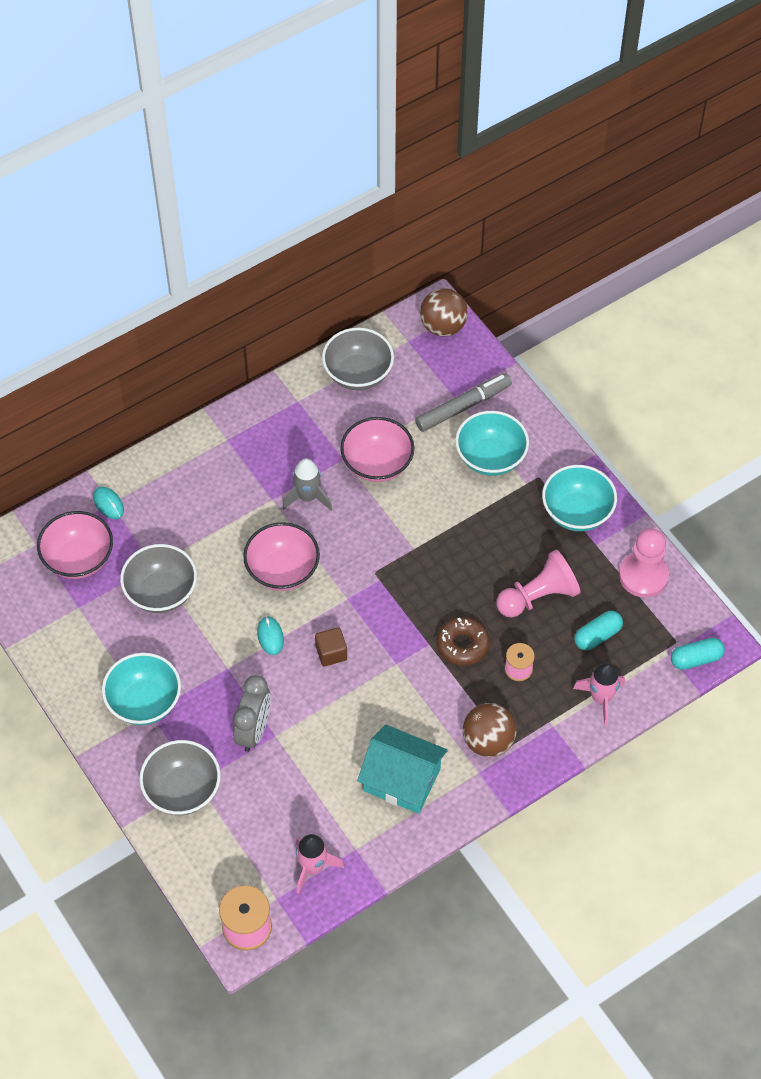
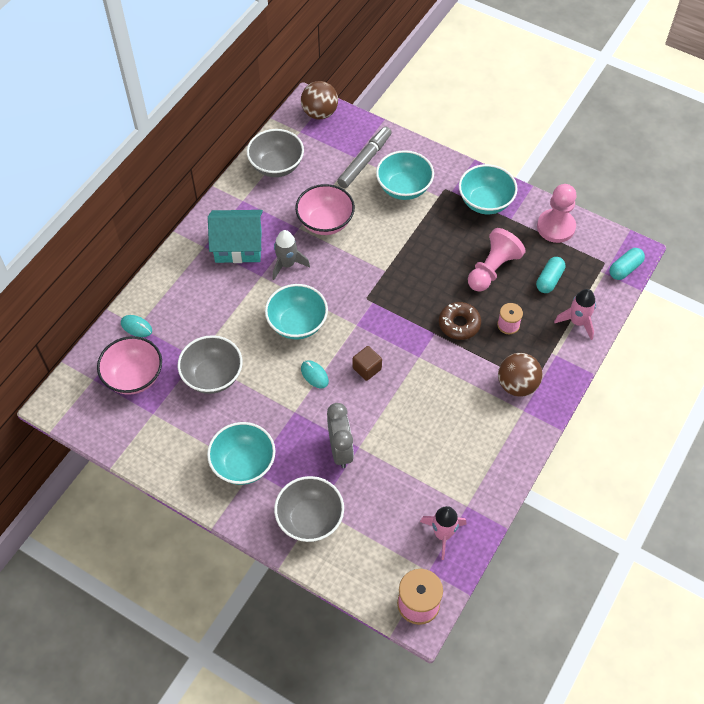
camera: 25 degrees left, 0 degrees up
pink bowl [243,522,320,591] -> turquoise bowl [265,284,328,340]
turquoise house [357,724,448,814] -> turquoise house moved to [208,210,263,263]

